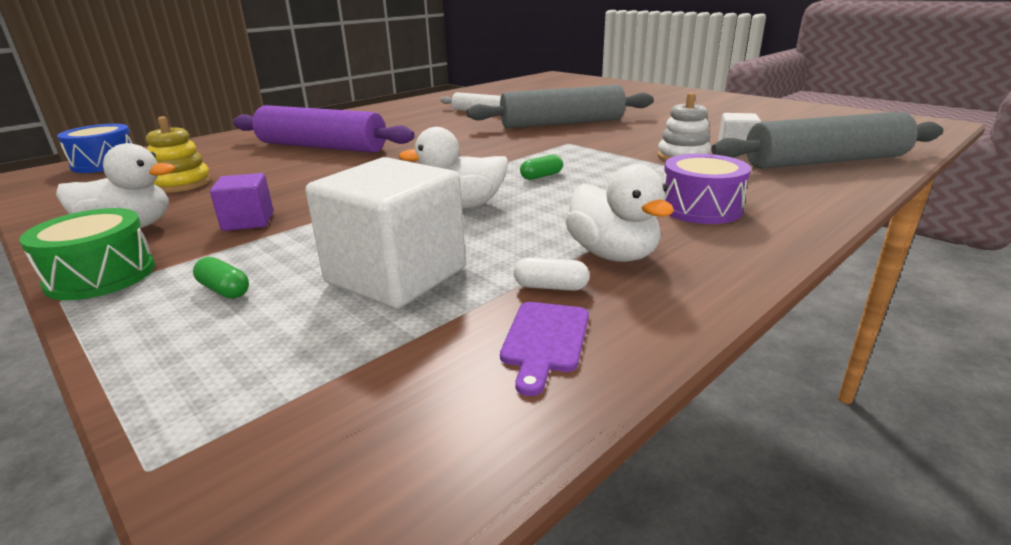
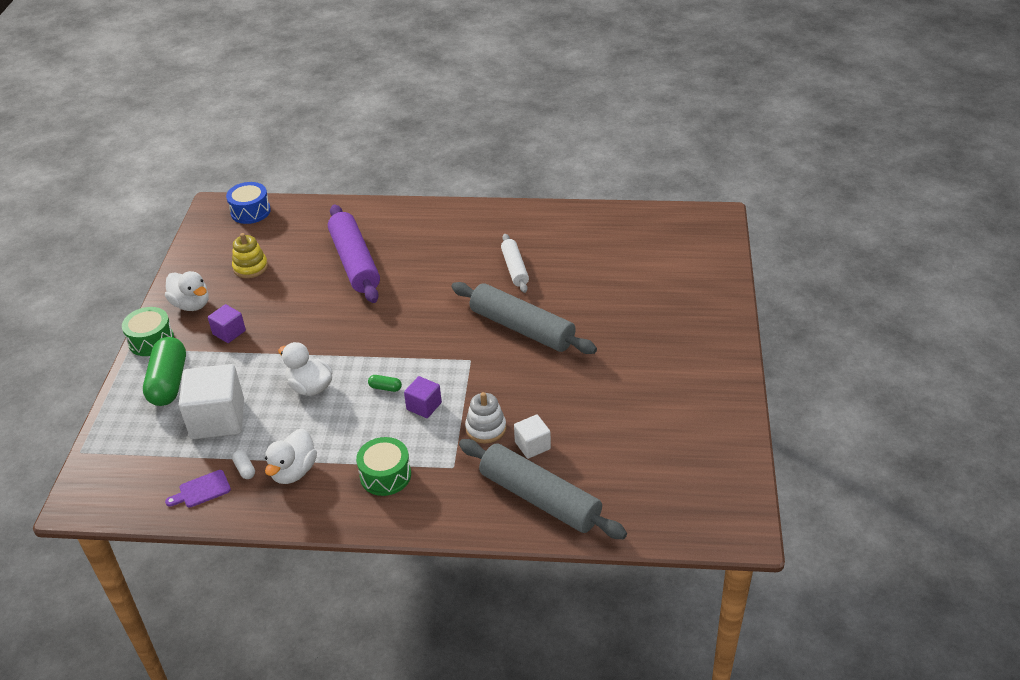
camera: 50 degrees right, 15 degrees up
green capsule [193,257,249,299] -> green capsule [143,337,186,406], size x2.45
purple drum [663,154,751,224] -> green drum [356,437,411,496]
none -> purple cube [404,376,442,418]

